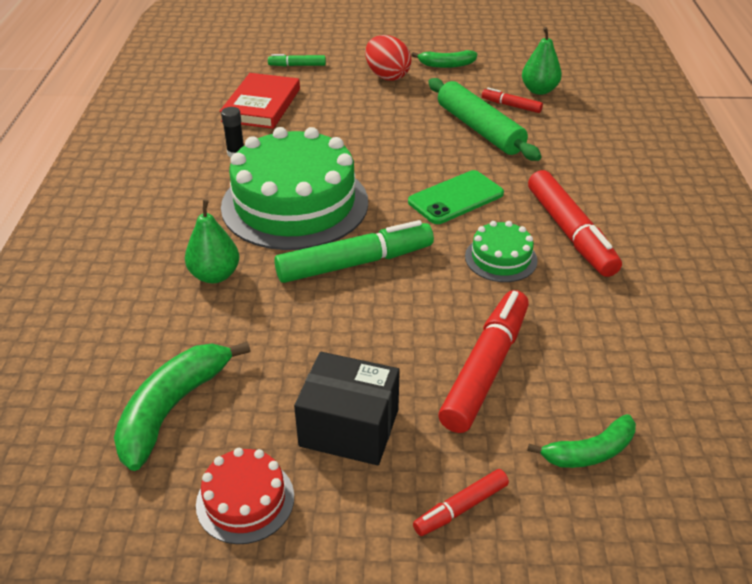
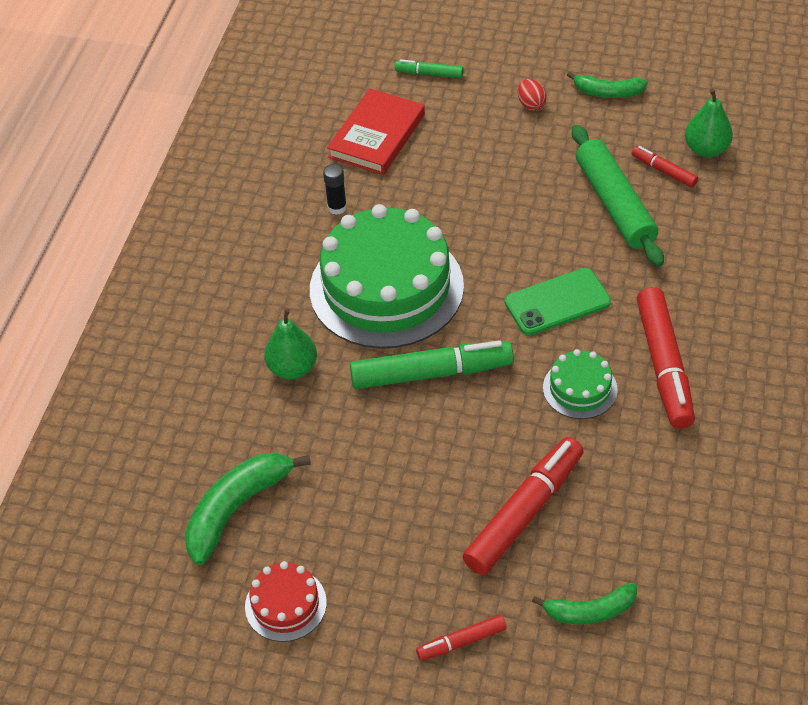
camera: 15 degrees right, 10 degrees up
black box [294,352,400,465] -> none
red egg [365,35,411,81] -> red egg [518,79,547,110], size x0.55

